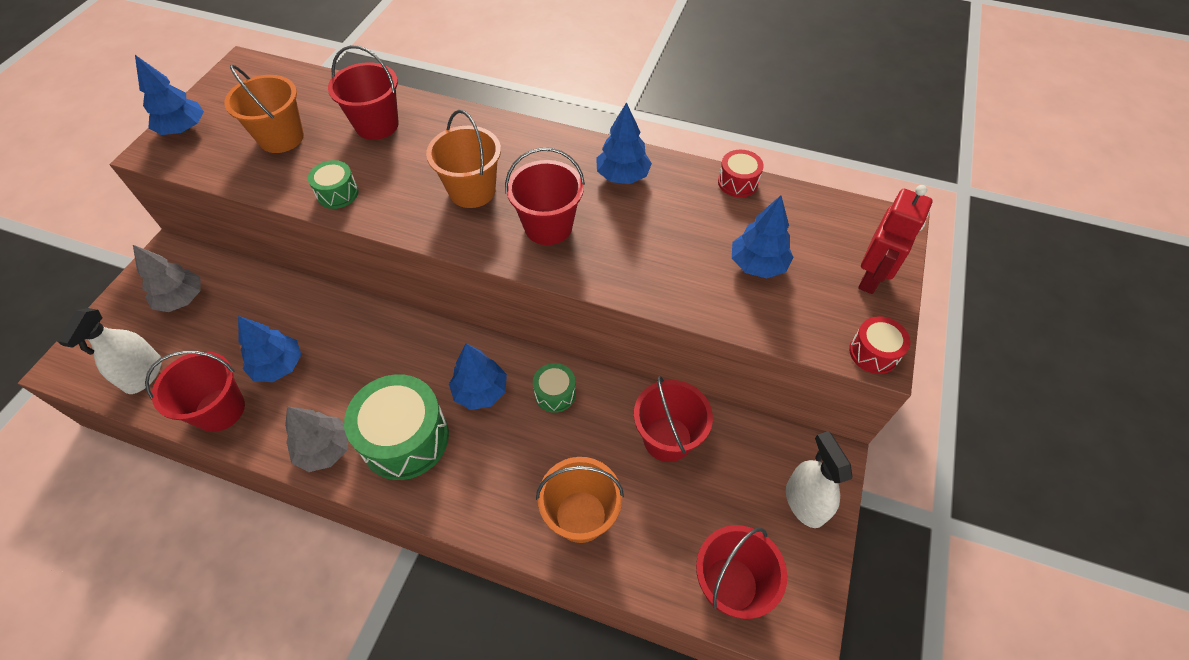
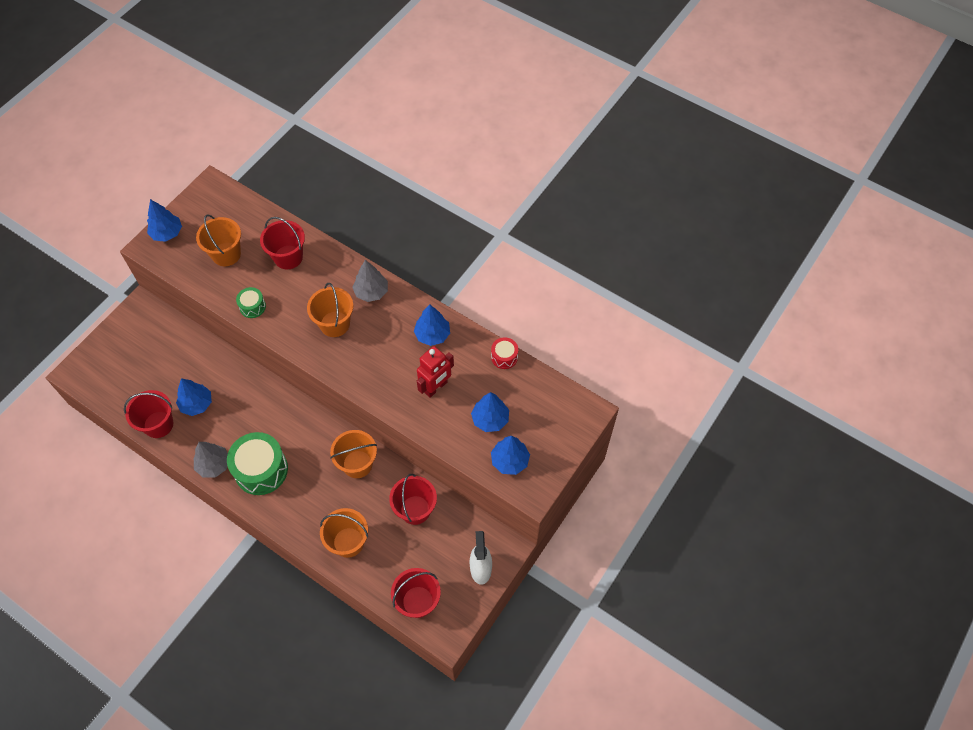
camera: 15 degrees right, 5 degrees up
white spray bottle [57,308,162,394] -> none
grey tree [133,245,201,312] -> grey tree moved to [352,260,388,302]
blue tree [449,343,507,410] -> blue tree moved to [491,436,530,475]
red bucket [505,147,585,245] -> none
green drum [533,363,576,413] -> orange bucket [330,430,377,478]
red drum [849,316,910,374] -> none
red robot [858,185,933,294] -> red robot moved to [417,346,454,398]

